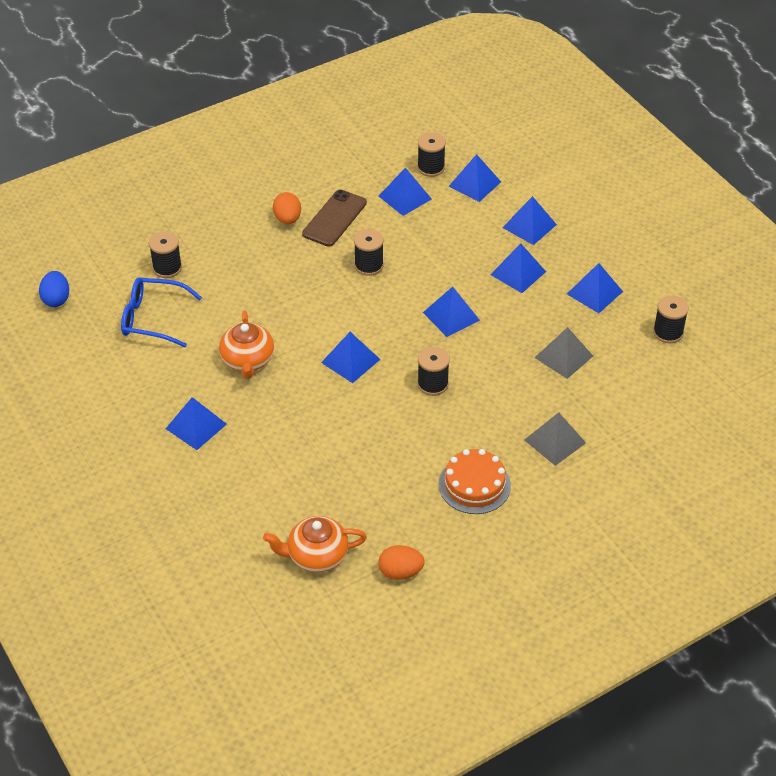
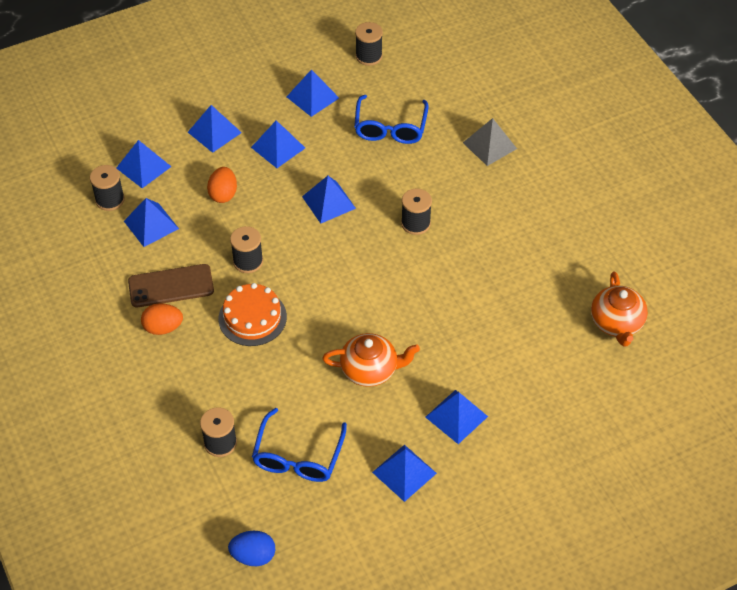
camera: 85 degrees left, 5 degrees up
brown phone [302,190,367,247] -> brown phone turned 45 degrees counterclockwise [128,264,214,307]
blue pyramid [321,332,381,383] -> blue pyramid moved to [372,445,437,502]
orange egg [378,545,425,580] -> orange egg moved to [207,167,237,203]
orange cake [439,449,511,514] -> orange cake moved to [218,283,287,346]
grey pyramid [534,327,593,379] -> blue glasses [354,95,428,144]

